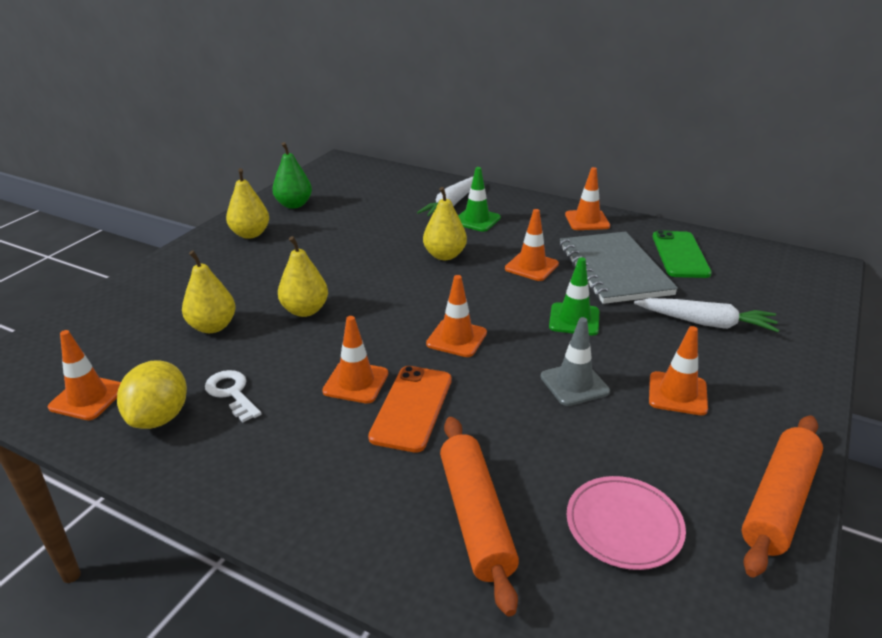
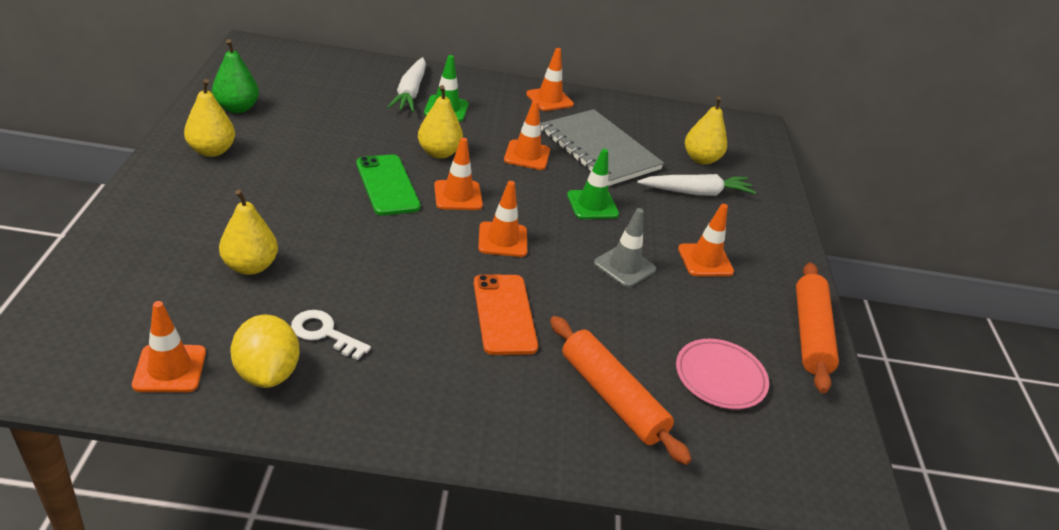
camera: 30 degrees left, 5 degrees up
yellow pear [278,236,328,317] -> yellow pear moved to [685,96,727,165]
orange traffic cone [322,316,388,404] -> orange traffic cone moved to [434,138,483,210]
green phone [653,230,712,278] -> green phone moved to [356,154,421,216]

